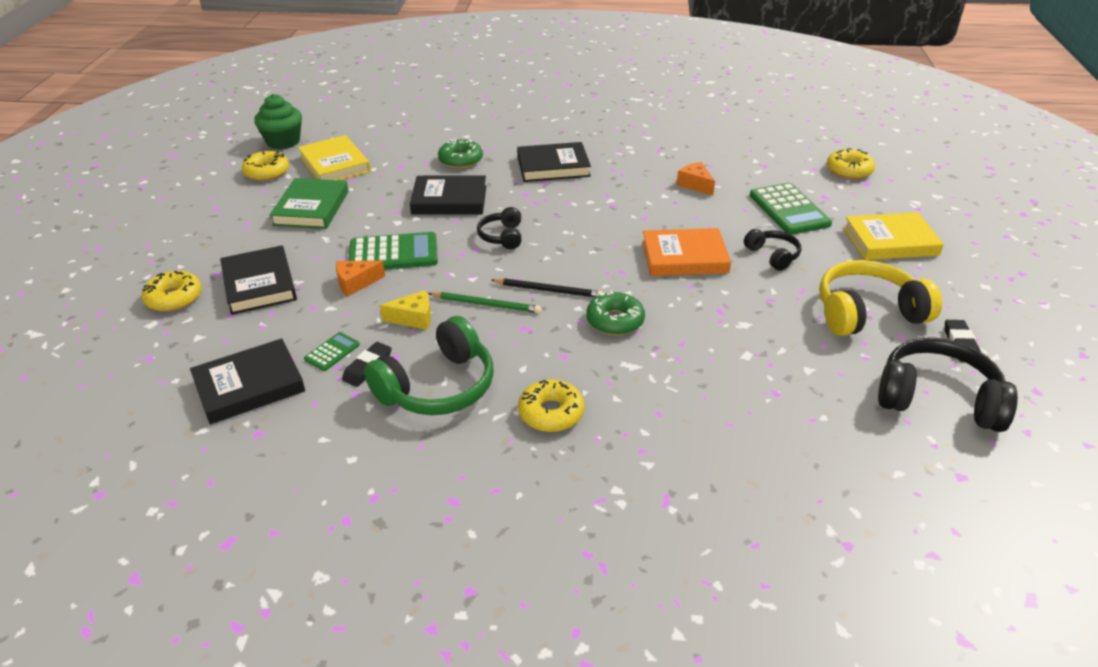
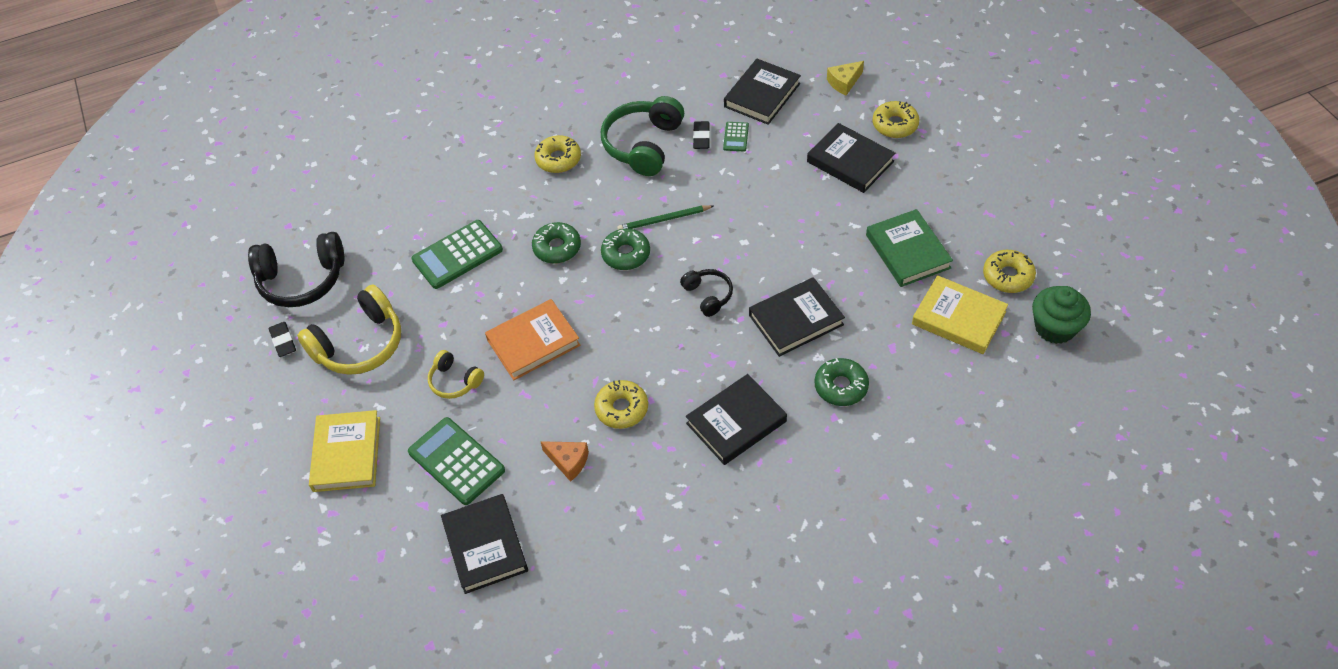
camera: 155 degrees right, 15 degrees up
orange cheese [336,261,385,296] -> none
green calculator [348,232,438,270] -> green calculator moved to [411,220,503,289]
yellow cheese [379,290,431,330] -> yellow cheese moved to [827,61,864,96]
black pencil [491,278,603,298] -> green donut [601,229,650,270]
black headphones [744,229,801,271] -> yellow headphones [428,350,484,399]
yellow donut [827,148,875,179] -> yellow donut moved to [594,380,648,429]
yellow book [843,212,944,260] -> yellow book turned 60 degrees counterclockwise [309,410,380,492]
none -> black book [441,494,528,594]

